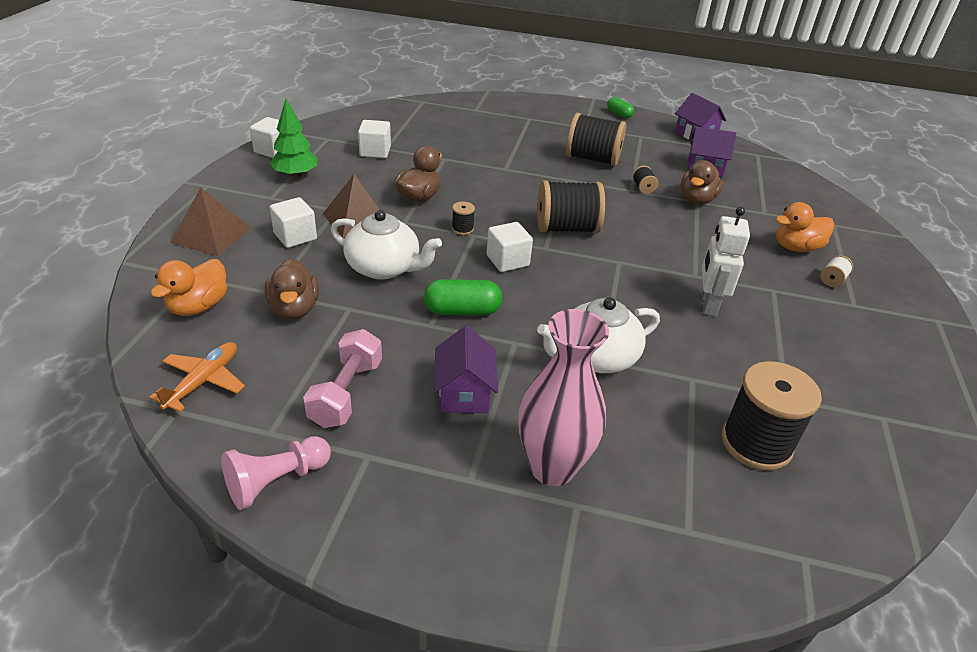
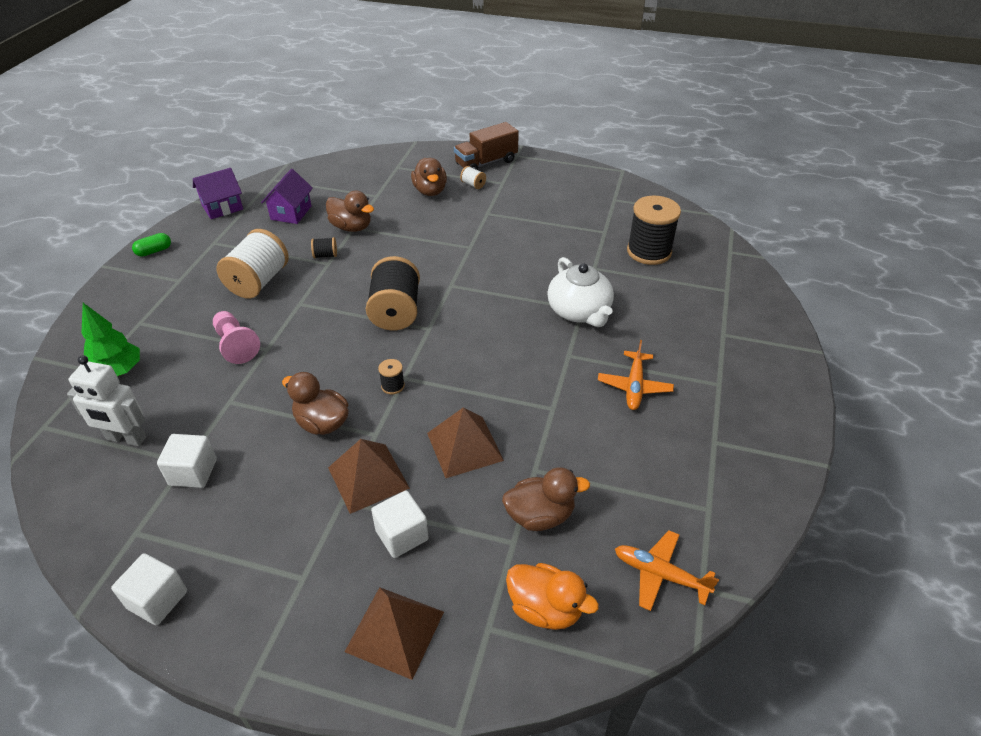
camera: 85 degrees left, 5 degrees up
pink pawn [221,436,331,510] -> pink pawn moved to [213,311,260,364]
green tree [270,99,317,178] -> green tree moved to [81,303,140,376]
pink dumbbell [303,329,382,428] -> none
white teapot [331,210,442,280] -> brown pyramid [427,407,504,478]
green capsule [424,279,502,315] -> none
purple house [434,326,498,413] -> orange plane [598,340,674,410]
white cube [487,222,533,272] -> none
pink vase [518,309,609,486] -> none
black spool [566,113,626,166] -> white spool [216,229,289,299]
white robot [702,207,750,316] -> white robot moved to [67,356,146,446]
orange duck [776,202,834,252] -> brown duck [411,158,447,196]
none -> brown truck [454,122,519,170]

